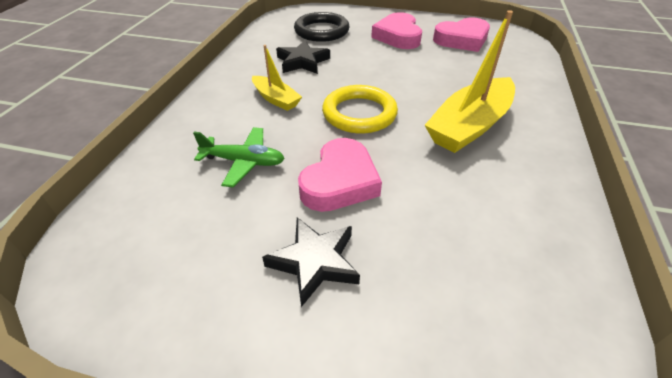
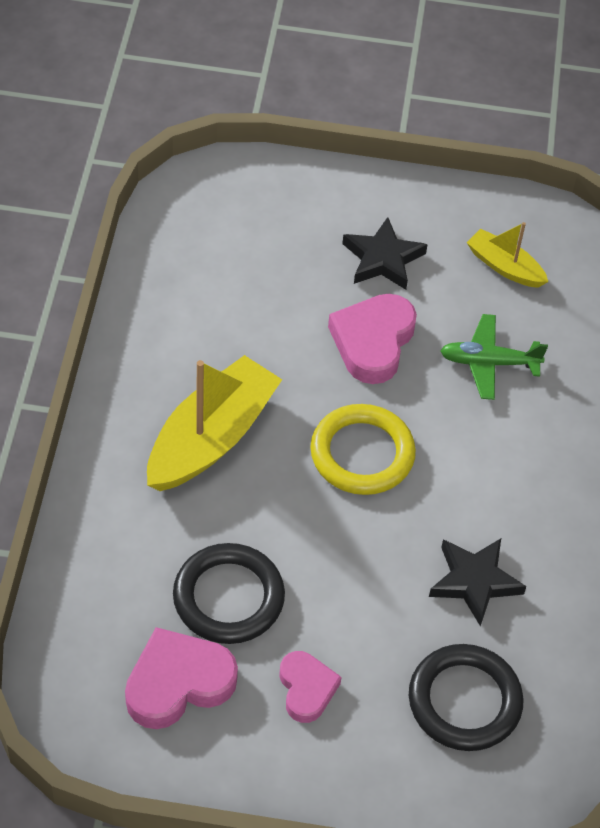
camera: 170 degrees right, 10 degrees up
yellow boat [252,45,302,111] -> yellow boat moved to [466,222,548,288]
pink heart [371,12,422,49] -> pink heart [279,651,342,723], size x0.63
none -> black ring [173,543,285,644]

